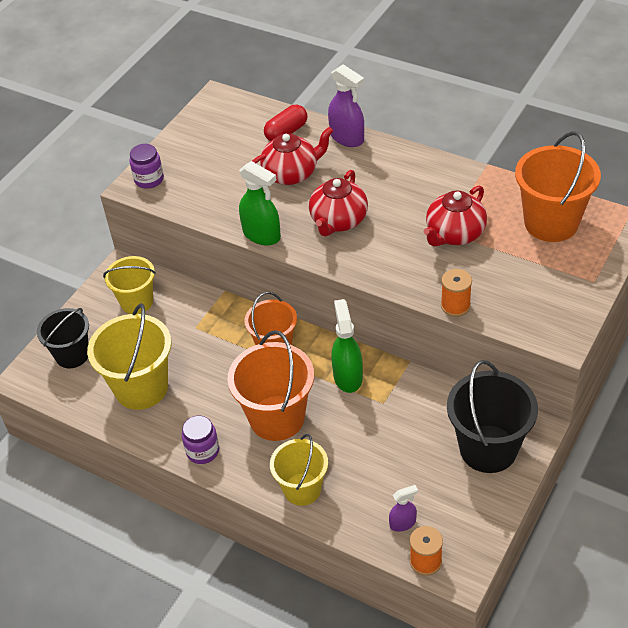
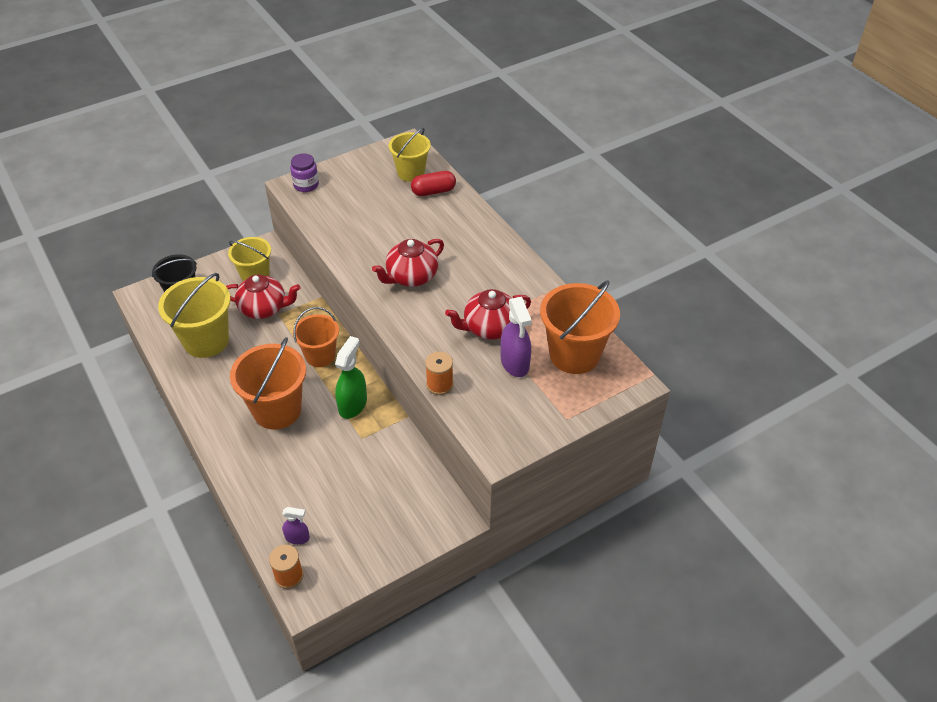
camera: 25 degrees right, 0 degrees up
purple jar [182,416,219,464] -> none
green spray bottle [239,161,281,245] -> none
red teapot [252,127,333,185] -> red teapot moved to [226,274,301,319]
yellow bucket [270,434,328,506] -> yellow bucket moved to [389,128,431,182]
purple spray bottle [328,64,364,147] -> purple spray bottle moved to [501,297,532,377]
black bucket [447,360,538,473] -> none

